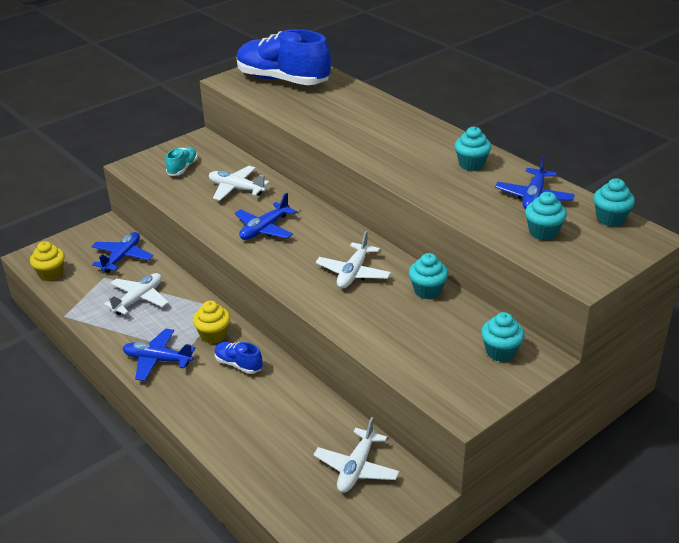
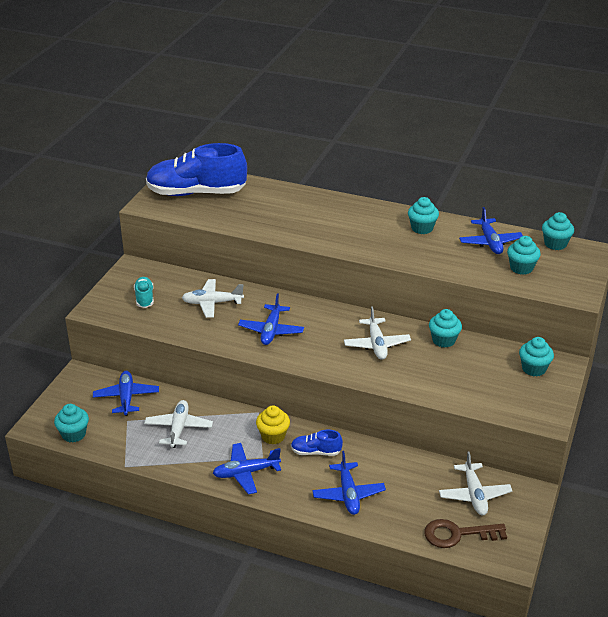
camera: 30 degrees left, 0 degrees up
yellow cupcake [30,241,65,281] -> turquoise cupcake [54,404,89,443]
none -> blue plane [312,451,386,515]
none -> brown key [424,519,507,548]

